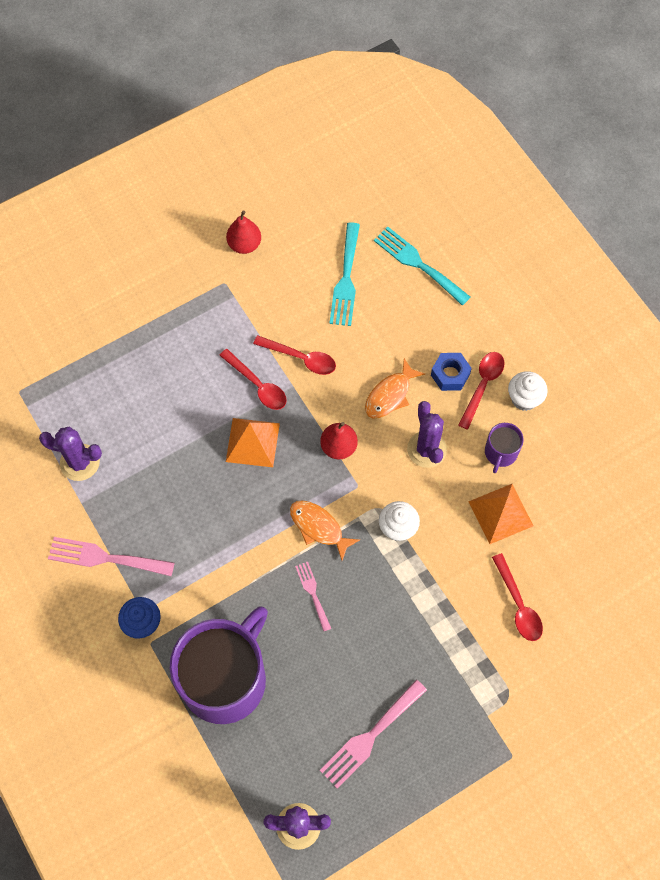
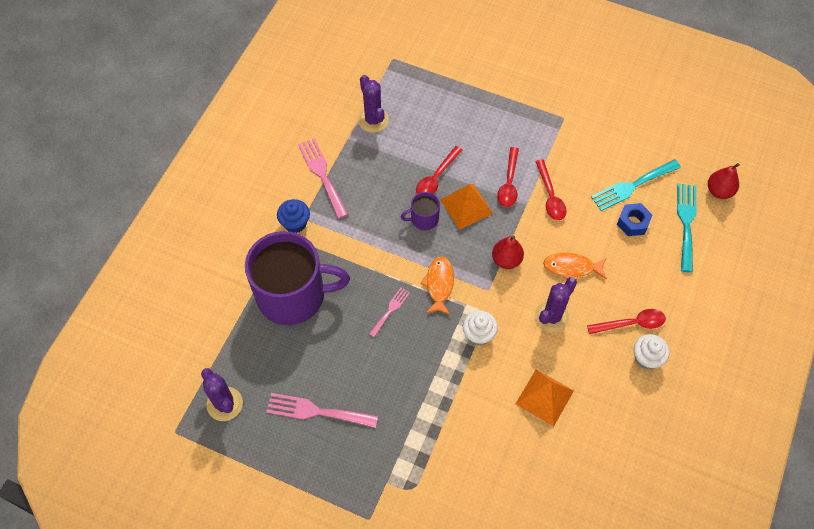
camera: 55 degrees right, 5 degrees down
red pear [226,210,261,254] -> red pear moved to [708,163,740,199]
blue nut [431,353,472,391] -> blue nut moved to [617,203,652,236]
purple mug [485,423,524,473] -> purple mug moved to [401,192,440,230]
red spoon [492,553,543,641] -> red spoon moved to [416,146,462,194]

